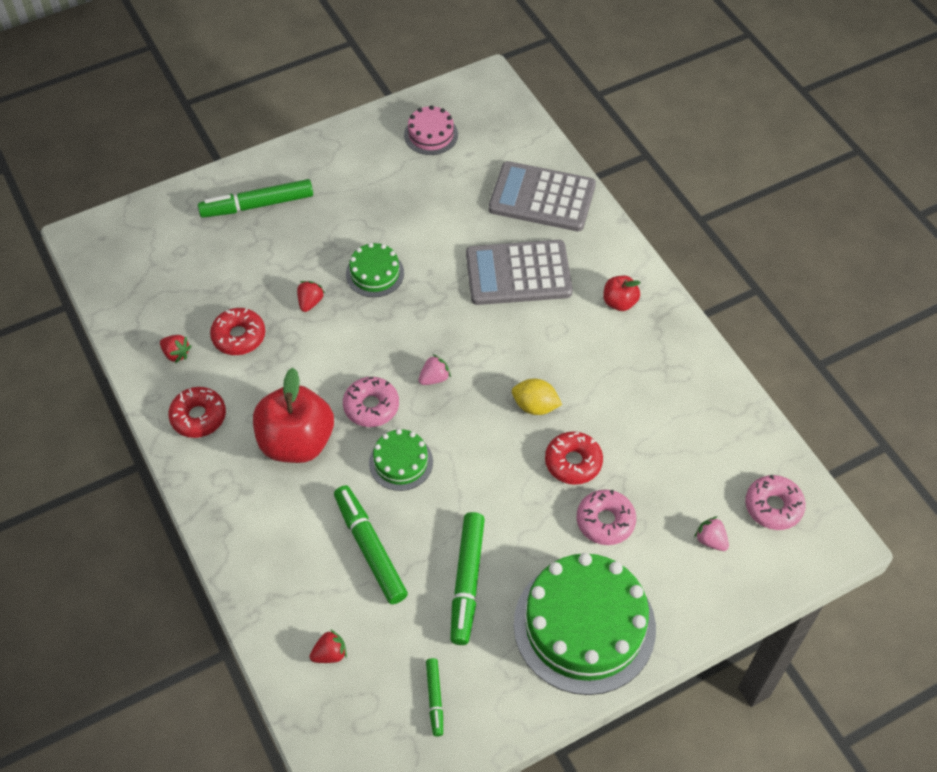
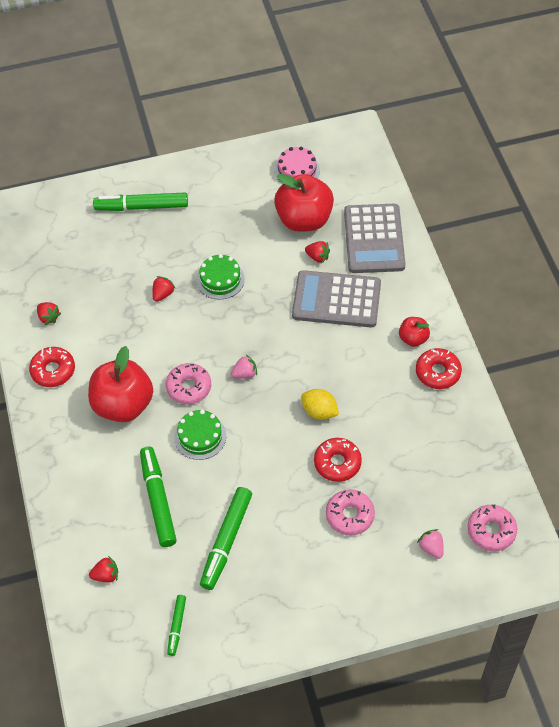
camera: 15 degrees right, 0 degrees up
red donut [210,308,265,355] -> red donut moved to [416,348,462,389]
grey calculator [489,161,596,231] -> grey calculator turned 120 degrees counterclockwise [344,204,406,273]
green cake [514,553,656,695] -> none
none -> red apple [274,174,334,232]
none -> red strawberry [305,241,330,263]

